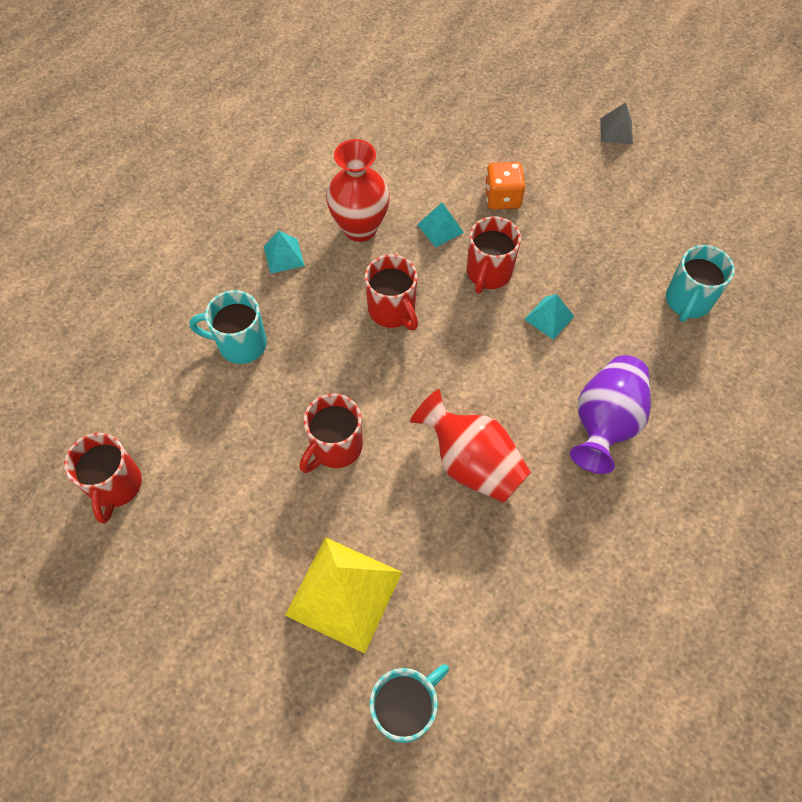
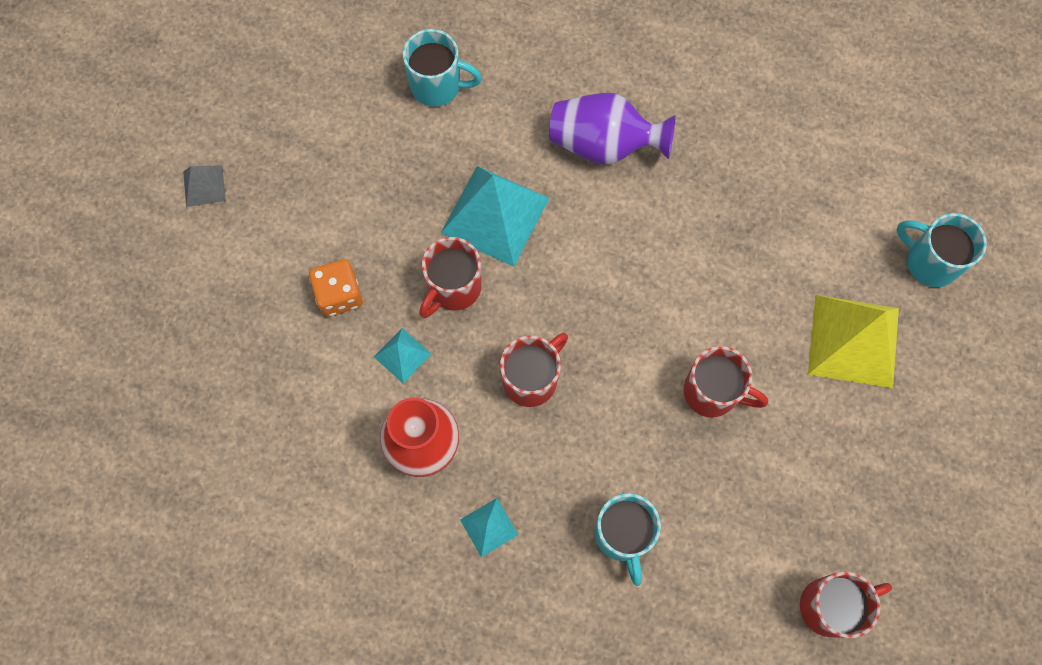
camera: 105 degrees left, 10 degrees up
red vase [410,389,531,503] -> none
red mug [467,216,521,294] -> red mug turned 120 degrees clockwise [419,237,482,318]
turquoise pyramid [524,294,574,340] -> turquoise pyramid [441,166,549,267], size x2.06

